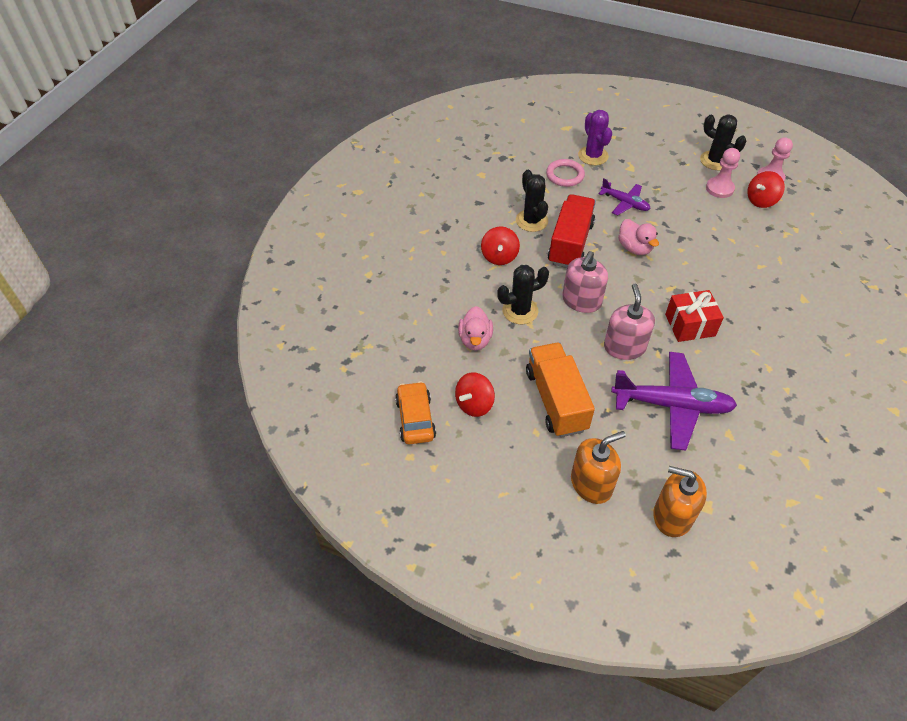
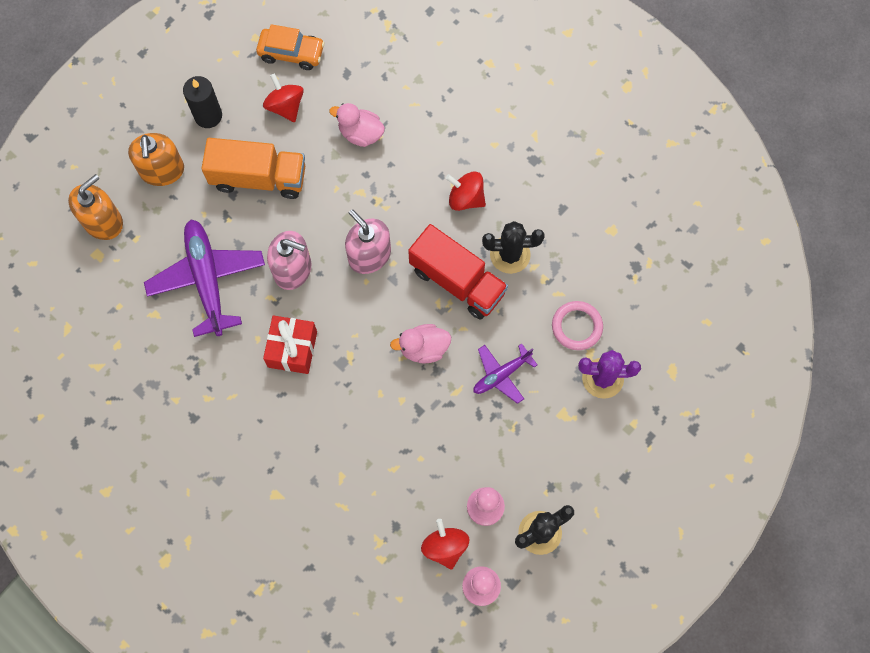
camera: 110 degrees right, 20 degrees up
black cactus [497,265,549,324] -> none
purple plane [611,352,737,451] -> purple plane turned 135 degrees clockwise [144,219,265,337]
none -> black candle [183,76,222,128]

